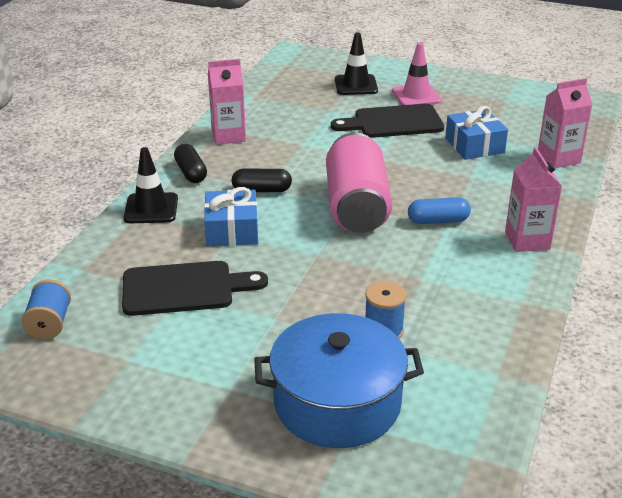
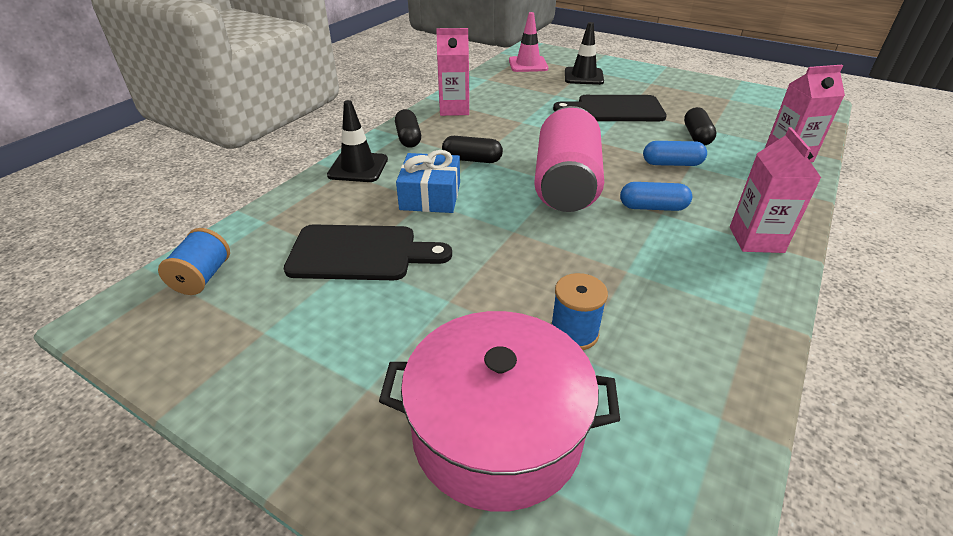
camera: 10 degrees right, 5 degrees up
blue pot [254,313,424,448] -> pink pot [379,311,620,512]
pink traffic cone [392,42,442,105] -> pink traffic cone moved to [509,12,548,72]
blue gift [445,106,508,160] -> black capsule [684,107,716,145]
none -> blue capsule [643,141,707,166]

